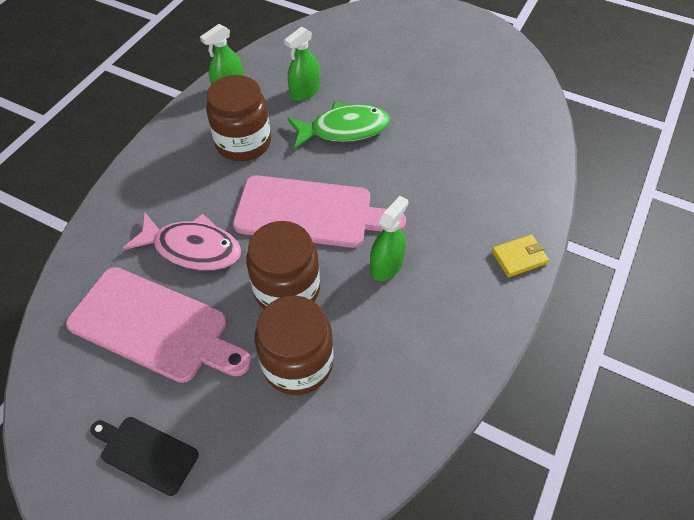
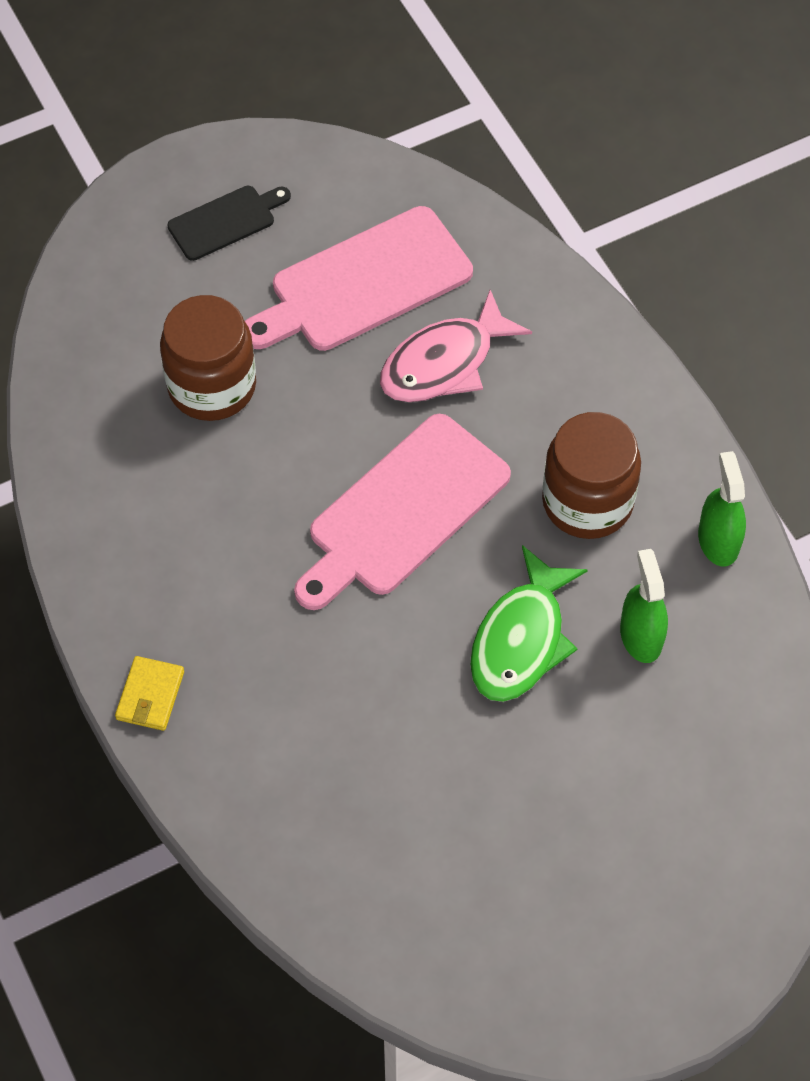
camera: 125 degrees right, 5 degrees up
brown jar [246,221,320,309] -> none
green spray bottle [370,196,408,281] -> none

